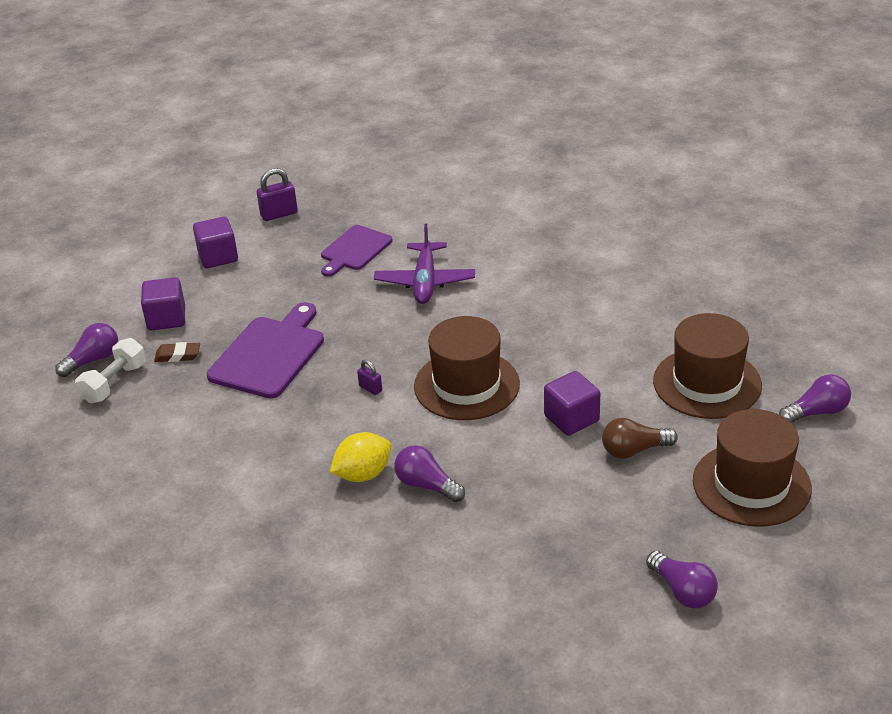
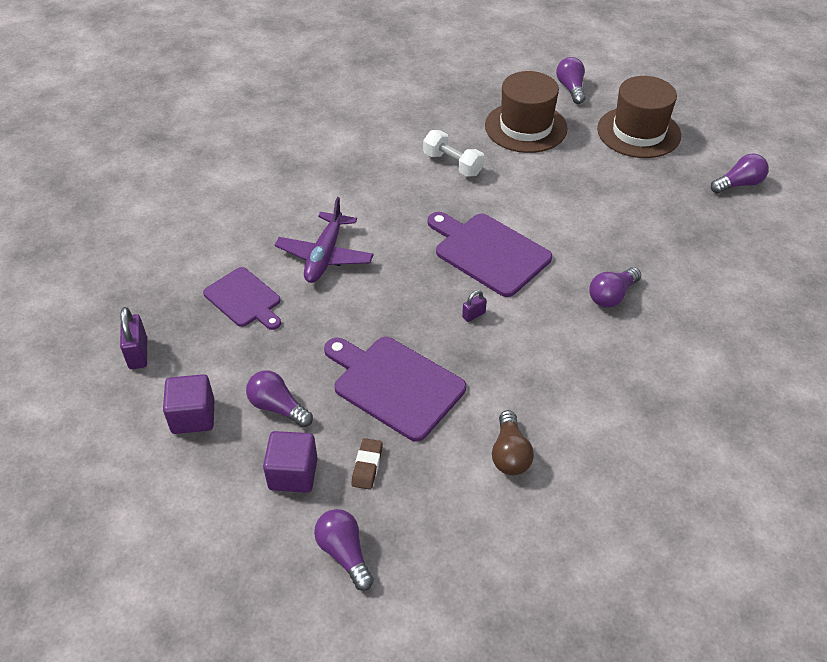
camera: 80 degrees left, 10 degrees up
white dumbbell [75,338,146,403] -> white dumbbell moved to [423,130,484,177]
yellow lemon [330,432,391,482] -> none
purple plane [374,224,475,304] -> purple plane turned 90 degrees clockwise [275,197,374,283]
brown hat [414,316,520,420] -> purple cutting board [428,212,552,297]
purple cube [544,371,600,436] -> none
brown light bulb [602,418,678,458] -> brown light bulb moved to [492,410,534,475]
none -> purple light bulb [246,370,313,427]

